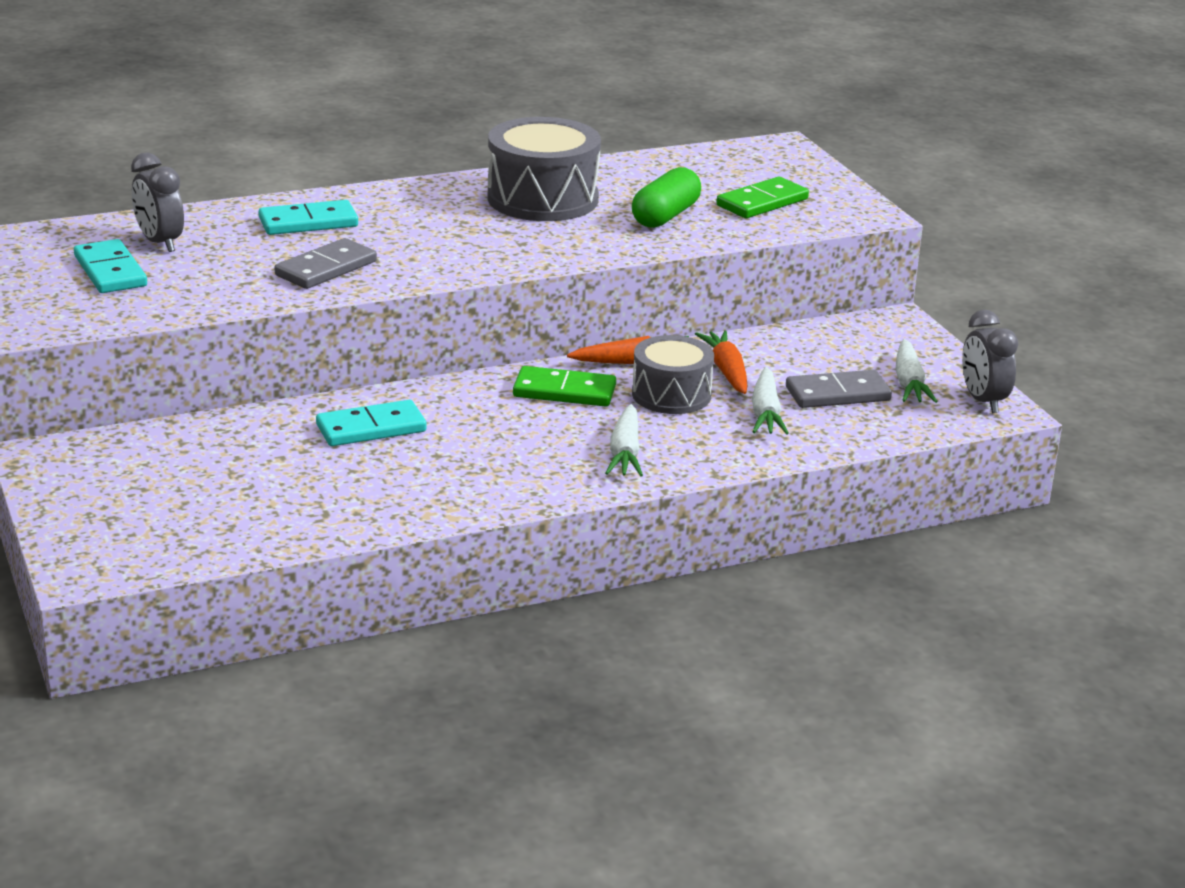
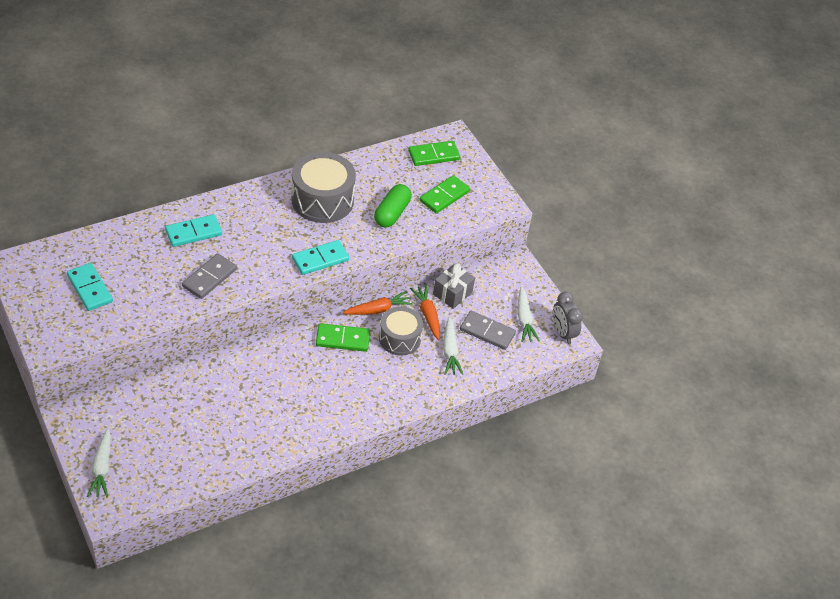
camera: 10 degrees left, 20 degrees up
grey clock [131,153,184,252] -> none
turquoise domino [316,400,427,446] -> turquoise domino moved to [292,240,349,275]
white carrot [605,404,643,477] -> white carrot moved to [87,429,111,497]
grey domino [786,370,892,408] -> grey domino turned 45 degrees clockwise [460,311,516,350]
none -> green domino [408,141,460,166]
none -> grey gift [433,263,475,309]

